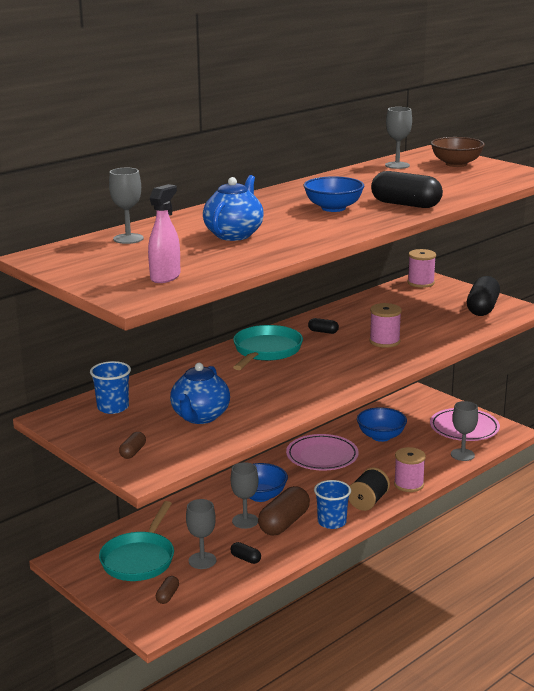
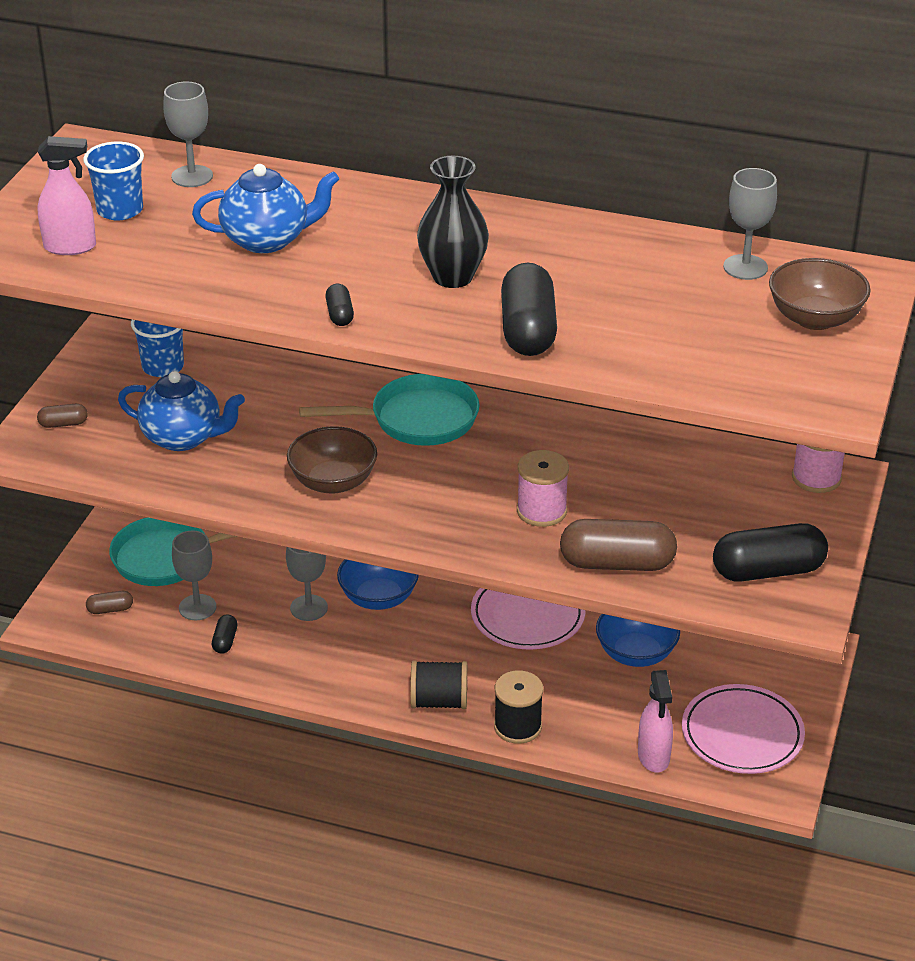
camera: 60 degrees right, 15 degrees up
blue teapot [170,363,230,424] -> blue teapot turned 150 degrees counterclockwise [118,371,245,451]
brown capsule [258,486,310,535] -> brown capsule moved to [560,519,677,571]
blue bowl [304,176,364,212] -> black vase [417,156,489,288]
black capsule [308,318,339,334] -> black capsule moved to [325,284,354,326]
blue cup [314,480,351,529] -> blue cup moved to [83,142,144,220]
pink spool [394,447,426,492] -> black spool [494,670,543,744]
grey goblet [451,401,478,461] -> pink spray bottle [638,670,673,773]
none -> brown bowl [287,426,377,494]

